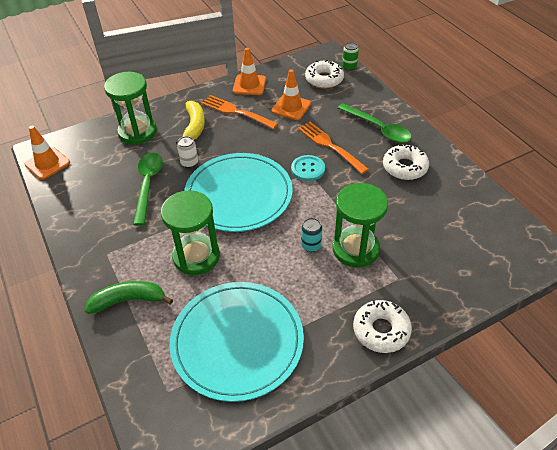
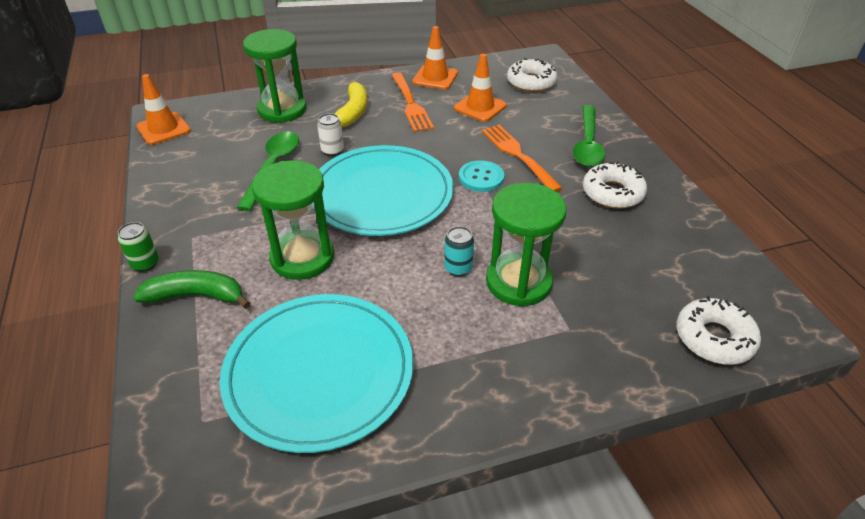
camera: 10 degrees right, 5 degrees down
orange fork [201,95,278,129] -> orange fork turned 150 degrees counterclockwise [391,72,434,132]
green spoon [338,103,412,143] -> green spoon turned 45 degrees clockwise [573,105,605,167]
green can [342,42,359,71] -> green can moved to [118,222,159,272]
white donut [353,300,412,353] -> white donut moved to [676,296,761,365]

